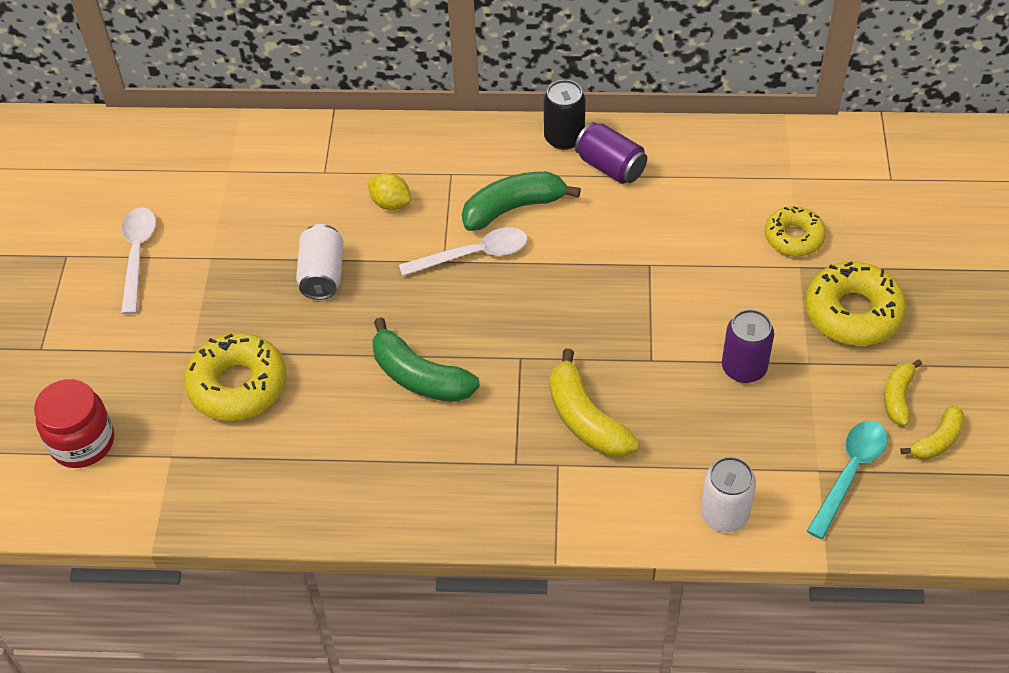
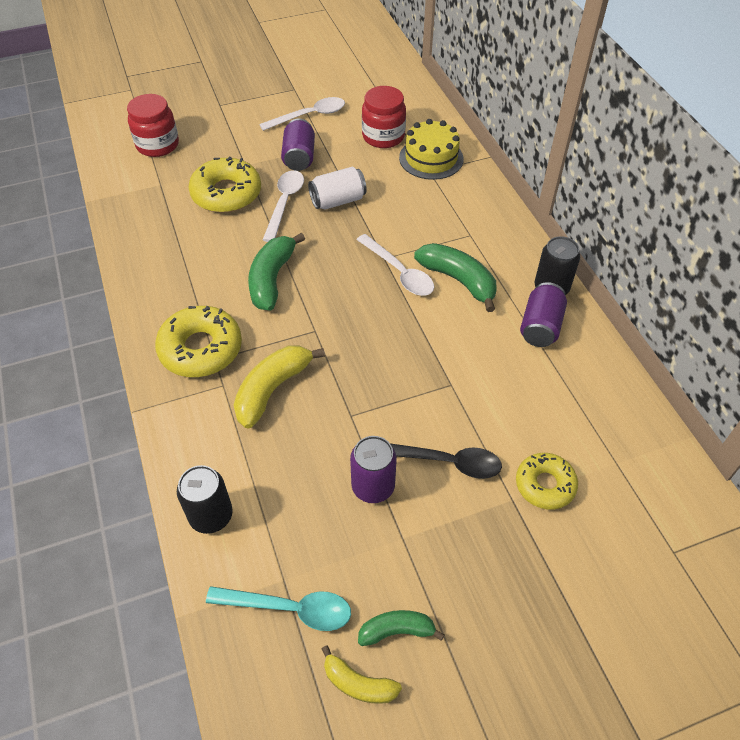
camera: 65 degrees right, 0 degrees up
yellow lemon [367,173,411,210] -> none
white can [701,457,756,532] -> black can [177,465,233,534]
yellow donut [805,261,907,346] -> yellow donut moved to [155,306,242,377]
yellow banana [884,359,922,426] -> green banana [358,610,444,646]
none -> white spoon [263,170,304,242]
none -> purple can [281,119,315,171]
none -> red jar [362,86,406,148]
none -> black spoon [390,443,502,479]
none -> yellow cake [399,119,464,180]

